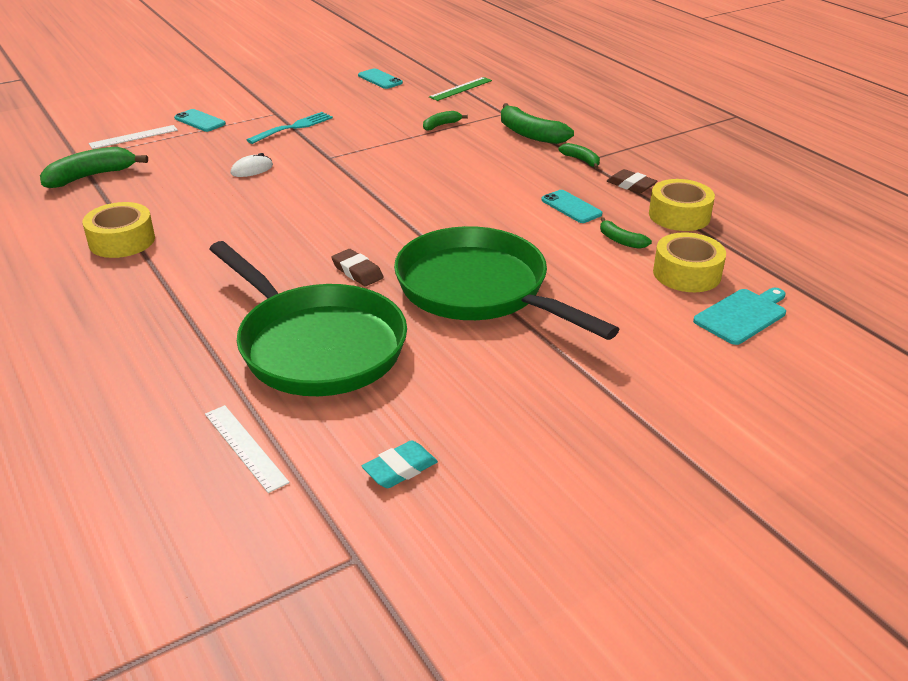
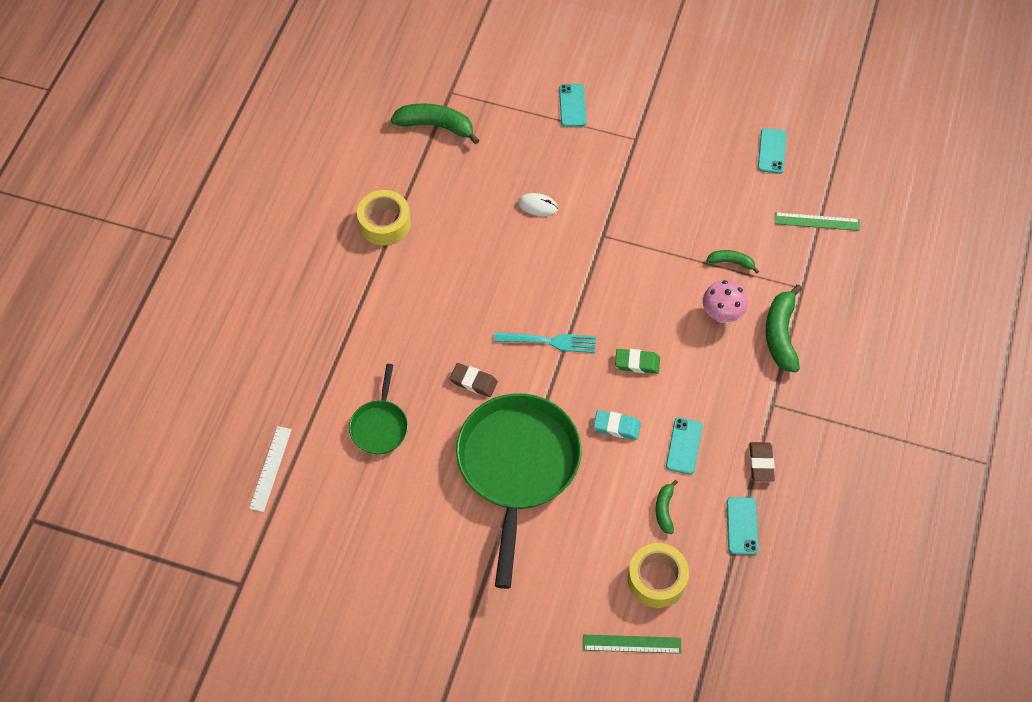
camera: 50 degrees right, 25 degrees up
white ruler [88,125,178,149] -> none
green pan [209,241,407,396] -> green pan [349,364,408,454], size x0.48
turquoise fork [247,112,333,144] -> turquoise fork moved to [494,332,596,353]
brown eraser [331,249,384,286] -> brown eraser turned 75 degrees counterclockwise [449,363,498,397]
turquoise eraser [362,440,438,488] -> turquoise eraser moved to [593,410,641,440]
green banana [559,143,600,169] -> none
yellow tape [649,179,715,231] -> turquoise phone [727,497,758,555]
turquoise cutting board [693,288,786,345] -> green ruler [583,635,682,654]
none -> green eraser [615,349,660,374]
none -> pink mushroom [703,280,748,323]

